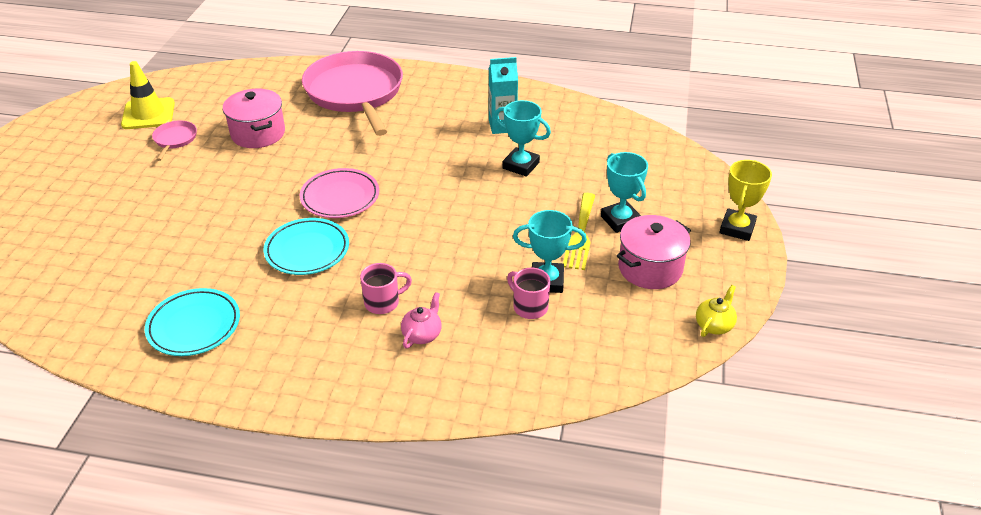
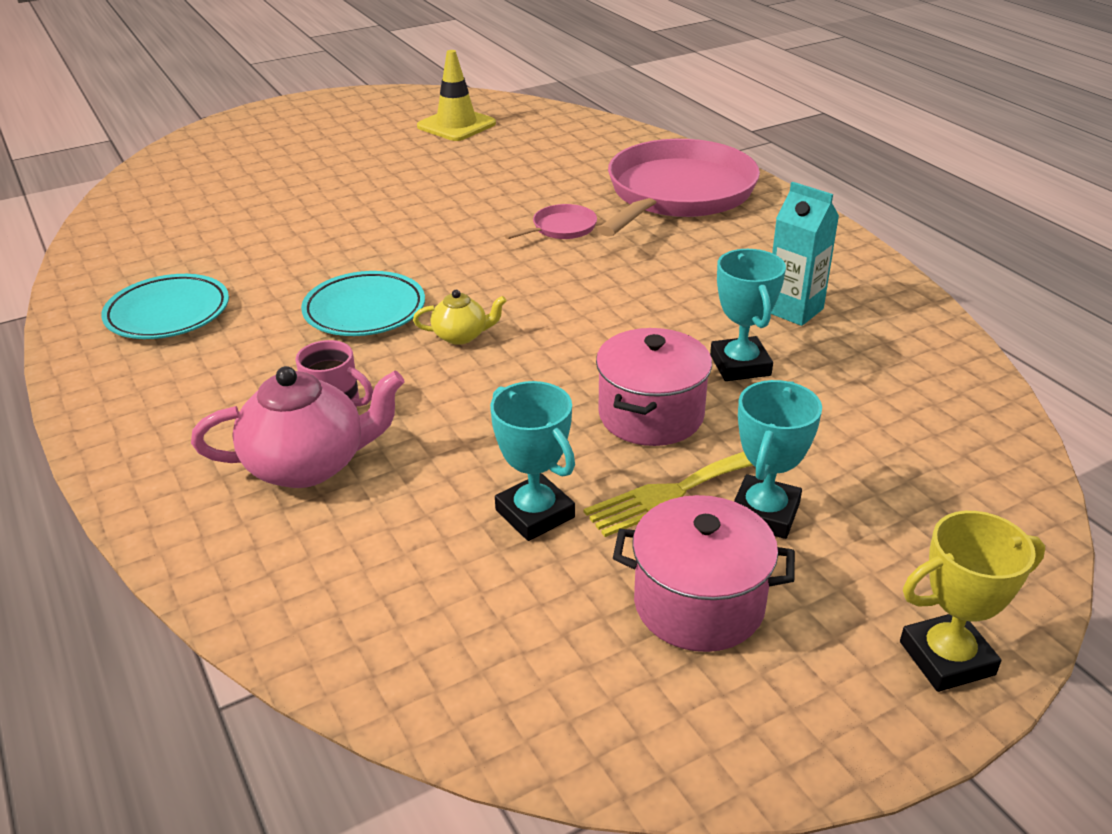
camera: 50 degrees right, 5 degrees down
pink pan [152,120,197,161] -> pink pan moved to [504,204,597,239]
pink pot [223,89,285,148] -> pink pot moved to [596,328,712,446]
pink plate [300,168,379,218] -> none
pink teapot [401,292,442,348] -> pink teapot [191,366,405,488], size x1.90
pink mug [507,268,550,319] -> none
yellow teapot [696,285,737,337] -> yellow teapot moved to [413,290,507,345]

